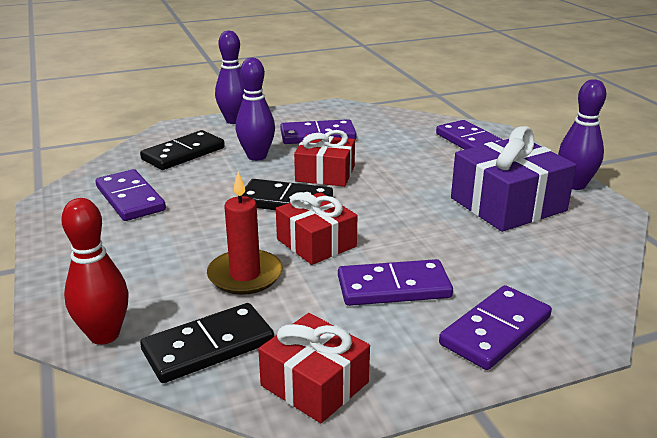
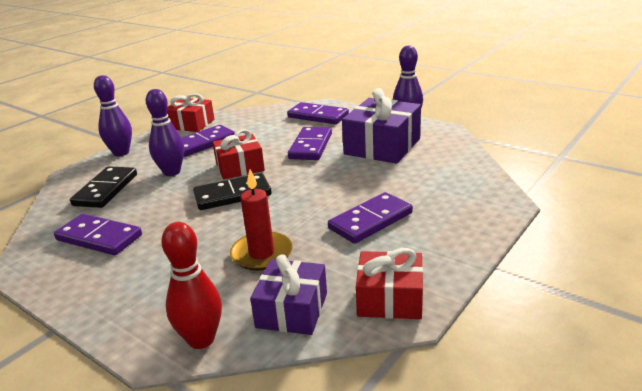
camera: 30 degrees left, 0 degrees up
black domino [140,303,274,383] -> purple gift [250,254,327,335]
red gift [276,192,358,265] -> red gift moved to [167,93,215,132]
purple domino [439,285,552,370] -> purple domino moved to [288,127,332,160]

